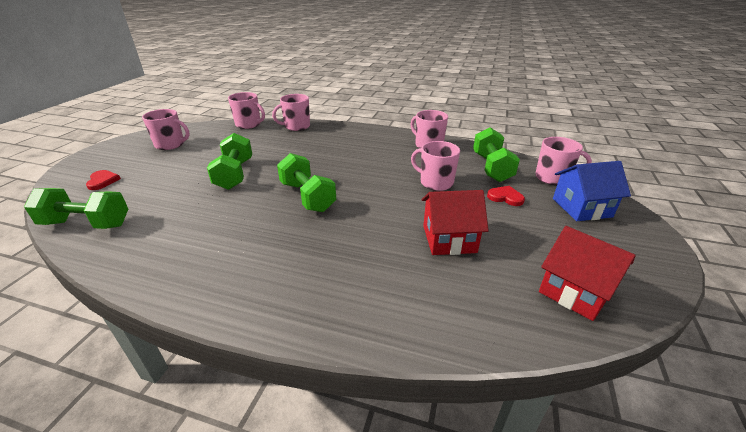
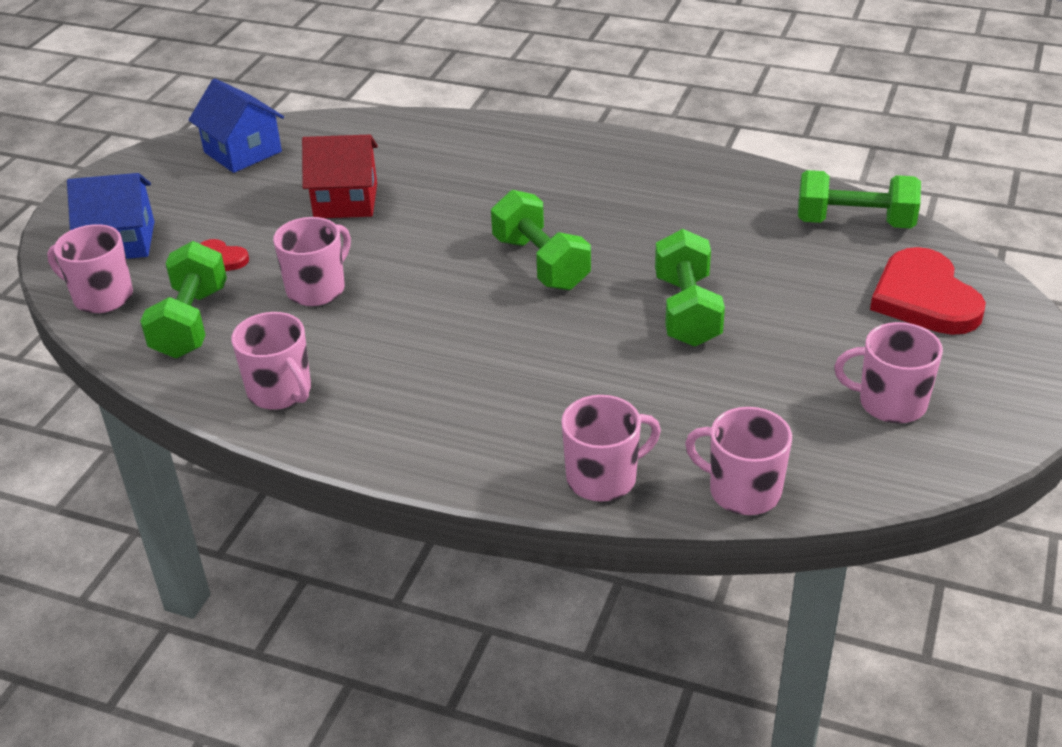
camera: 175 degrees left, 5 degrees up
red heart [86,170,121,190] -> red heart [870,247,986,335], size x2.04
pink mug [411,141,460,191] -> pink mug turned 90 degrees counterclockwise [273,217,351,306]
red house [539,226,635,321] -> blue house [189,78,284,173]

